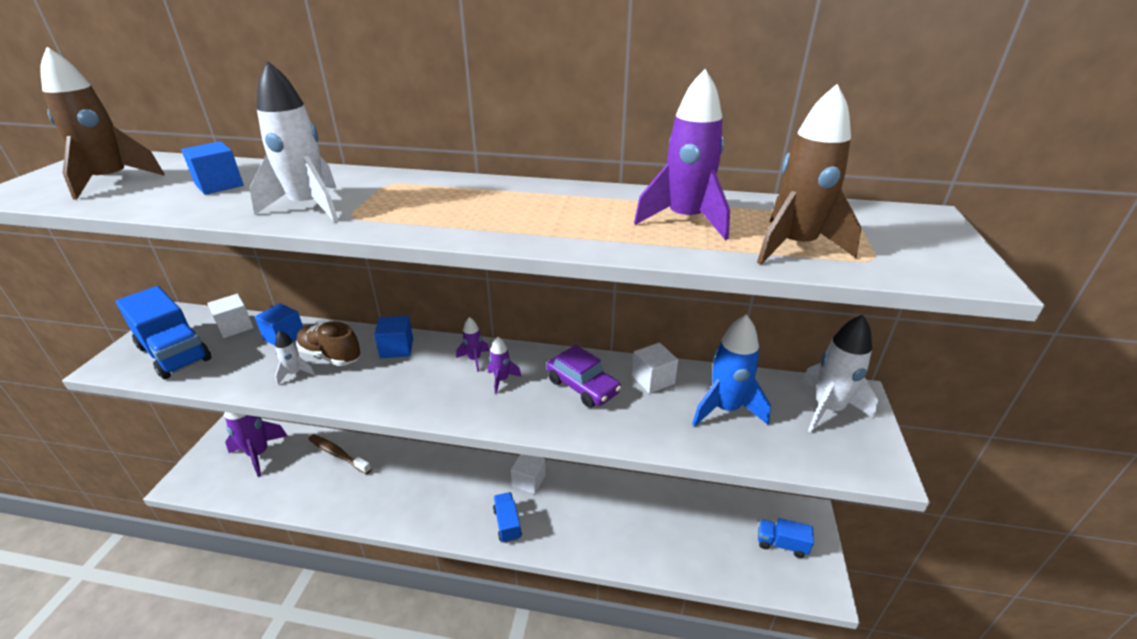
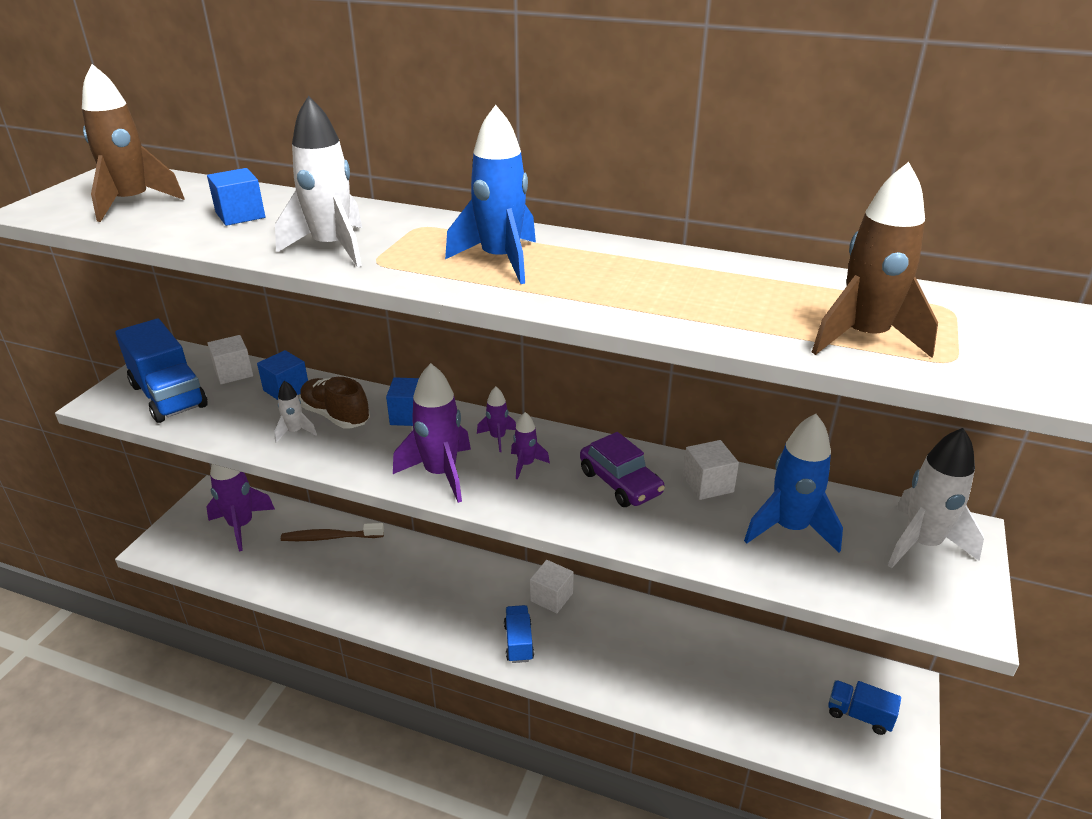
camera: 10 degrees right, 0 degrees up
brown toothbrush [308,434,371,474] -> brown toothbrush turned 45 degrees counterclockwise [281,523,384,541]
purple rocket [634,69,730,240] -> purple rocket moved to [393,363,471,503]
none -> blue rocket [445,105,536,284]

